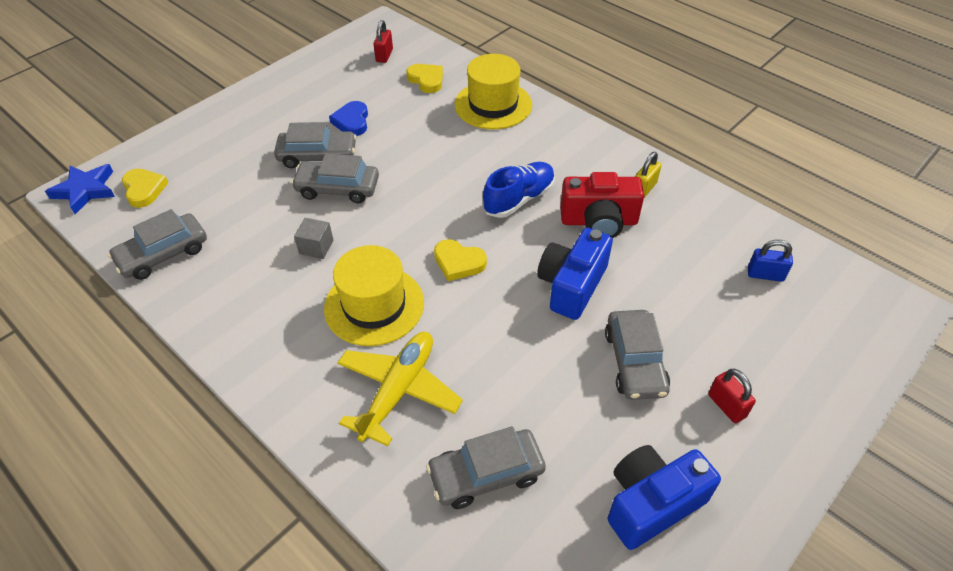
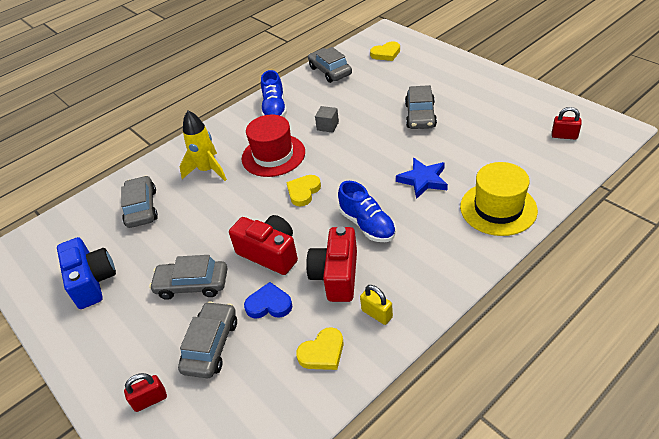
camera: 100 degrees right, 5 degrees down
blue star [45,164,115,214] -> blue star moved to [396,158,448,199]
grey car [291,153,379,203] -> grey car moved to [178,301,237,378]
yellow hat [324,245,424,346] -> red hat [242,115,305,177]
blue heart [329,101,368,136] -> blue heart moved to [244,282,293,319]
yellow plane [337,332,463,446] -> yellow rocket [179,110,227,181]
yellow heart [406,64,443,93] -> yellow heart moved to [296,327,344,370]
blue camera [537,228,613,320] -> red camera [229,215,298,275]
red padlock [708,369,756,423] -> red padlock moved to [124,373,167,412]
blue padlock [748,240,793,282] -> none
none -> blue shoe [261,70,287,117]

